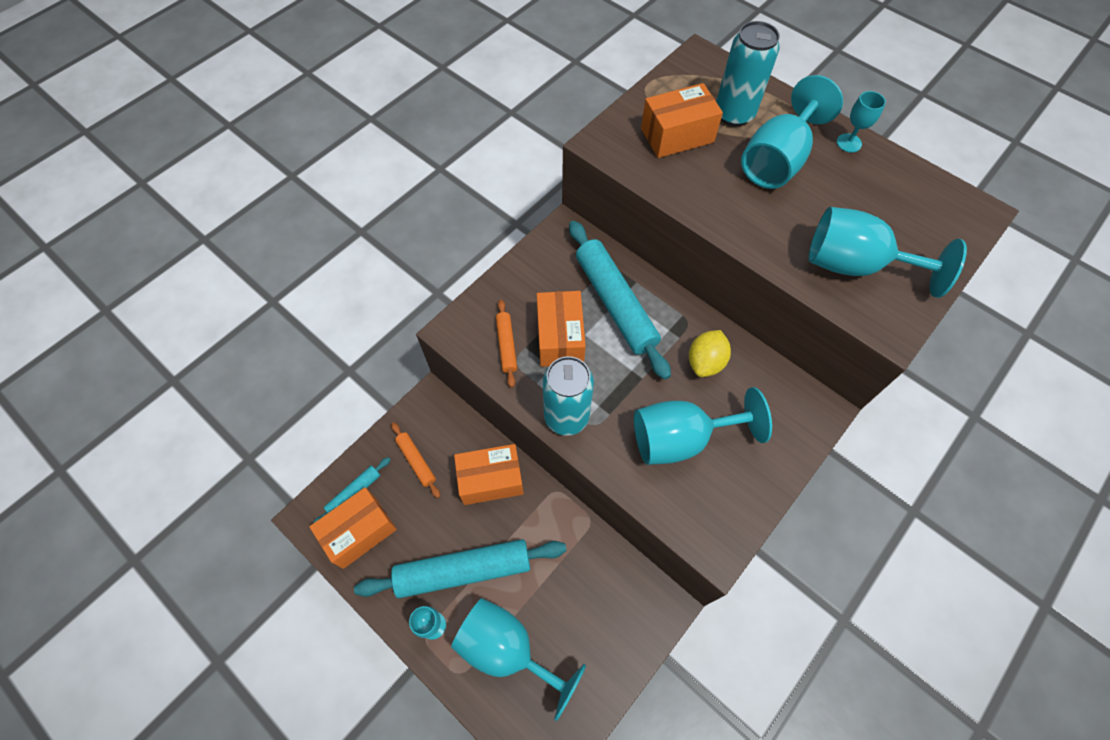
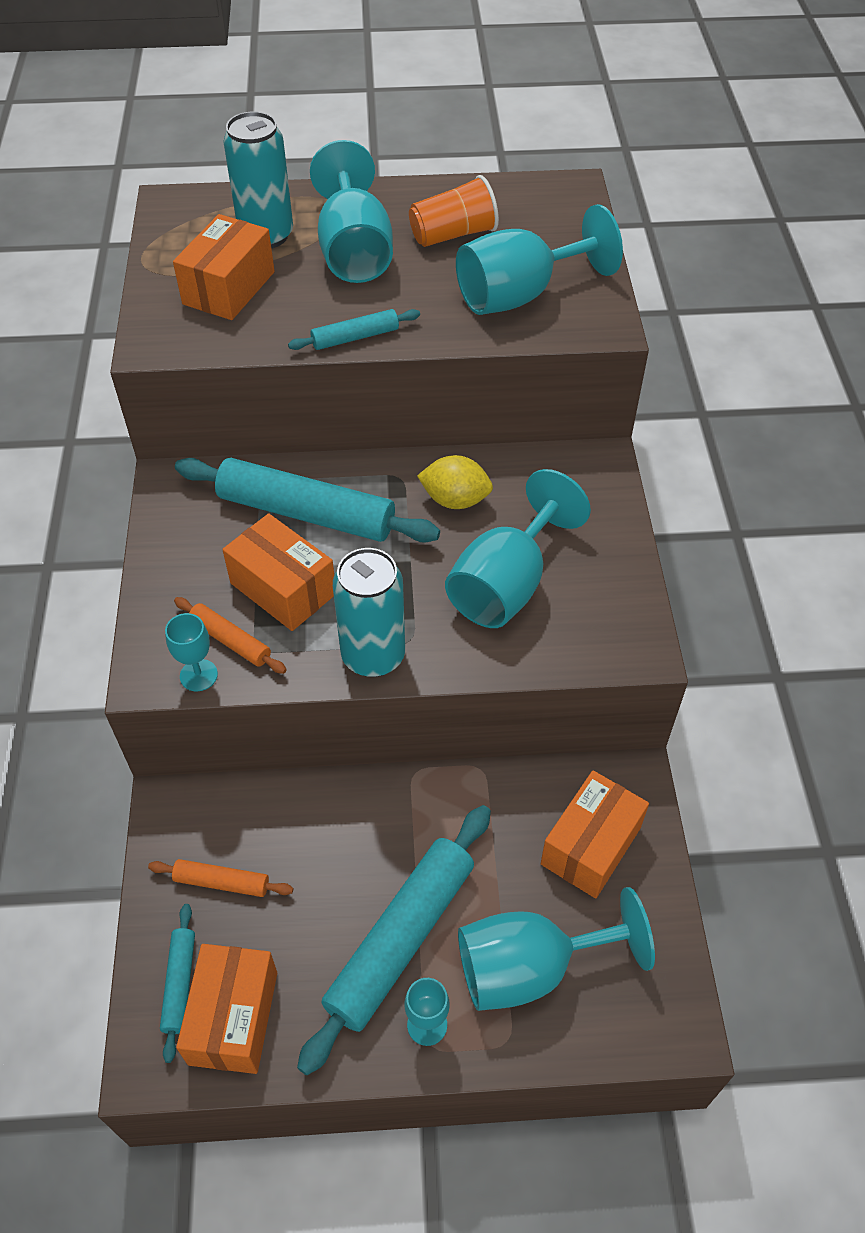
camera: 45 degrees left, 10 degrees down
orange box [454,444,524,505] -> orange box moved to [541,770,649,898]
yellow lemon [689,330,731,377] -> yellow lemon turned 60 degrees counterclockwise [417,455,493,509]
turquoise goblet [837,91,886,153] -> turquoise goblet moved to [165,613,218,691]
none -> turquoise rolling pin [288,309,420,350]
none -> orange cup [409,175,499,247]

